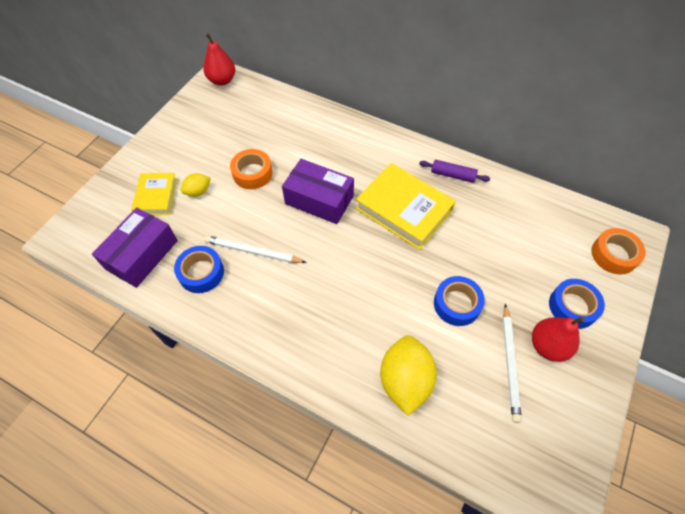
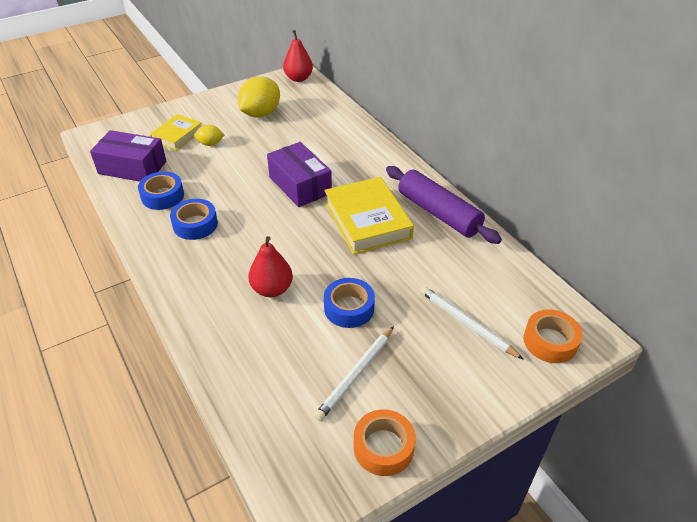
camera: 30 degrees right, 15 degrees down
purple box [92,207,178,288] -> purple box turned 45 degrees clockwise [90,130,167,182]
white pencil [204,235,307,263] -> white pencil moved to [420,286,524,360]
orange tape [230,149,273,189] -> orange tape moved to [354,409,416,476]
yellow lemon [380,335,437,416] -> yellow lemon moved to [238,76,280,118]
purple rolling pin [419,160,490,183] -> purple rolling pin [386,166,502,244], size x1.94
red pear [532,317,584,362] -> red pear moved to [248,236,293,297]
blue tape [549,279,605,329] -> blue tape moved to [170,199,218,240]

